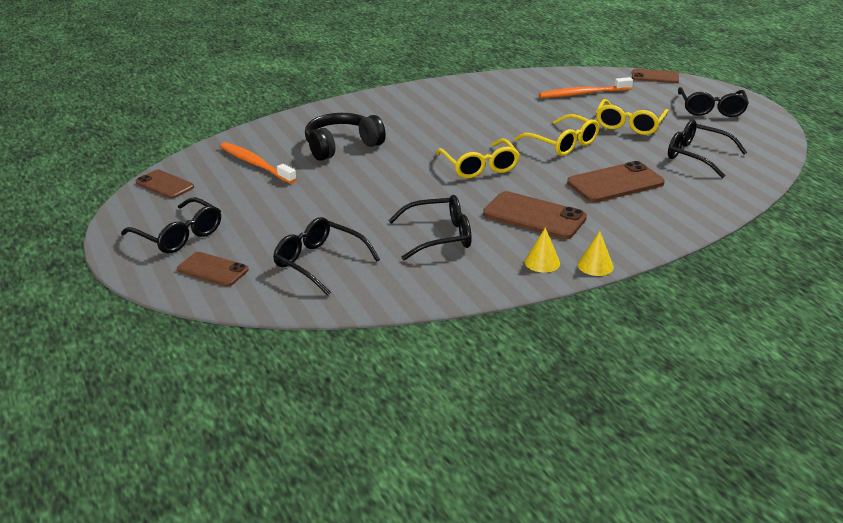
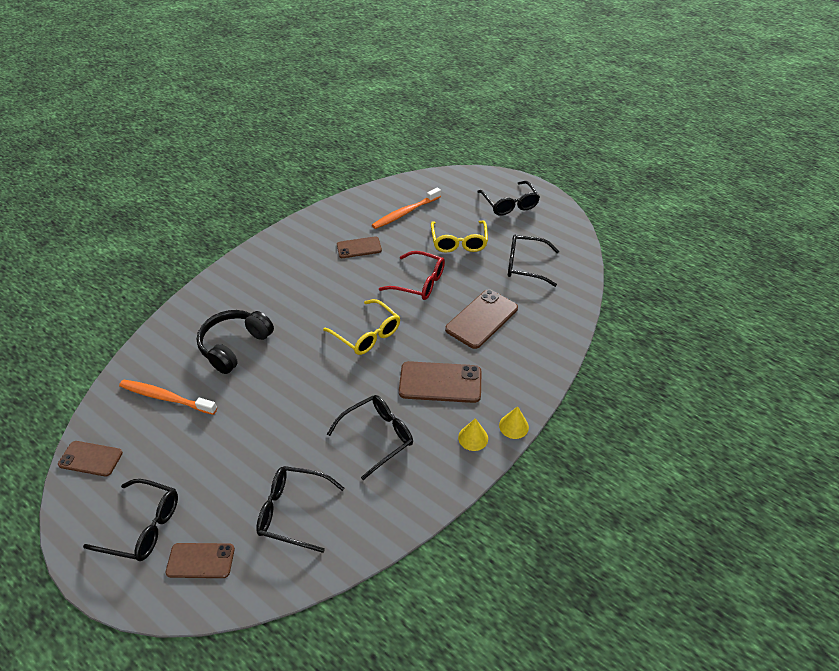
camera: 25 degrees left, 15 degrees up
yellow glasses [514,114,599,156] -> red glasses [379,251,445,300]
brown phone [632,68,679,83] -> brown phone moved to [337,236,382,258]

